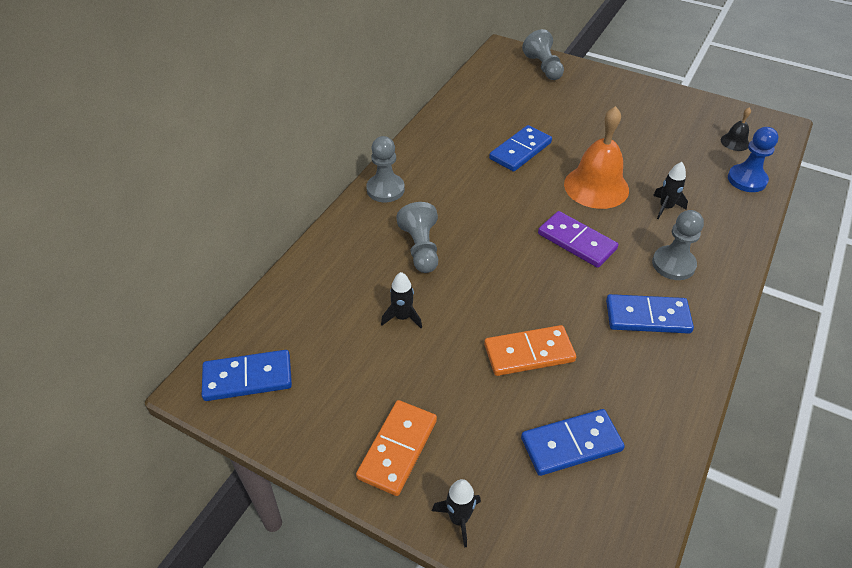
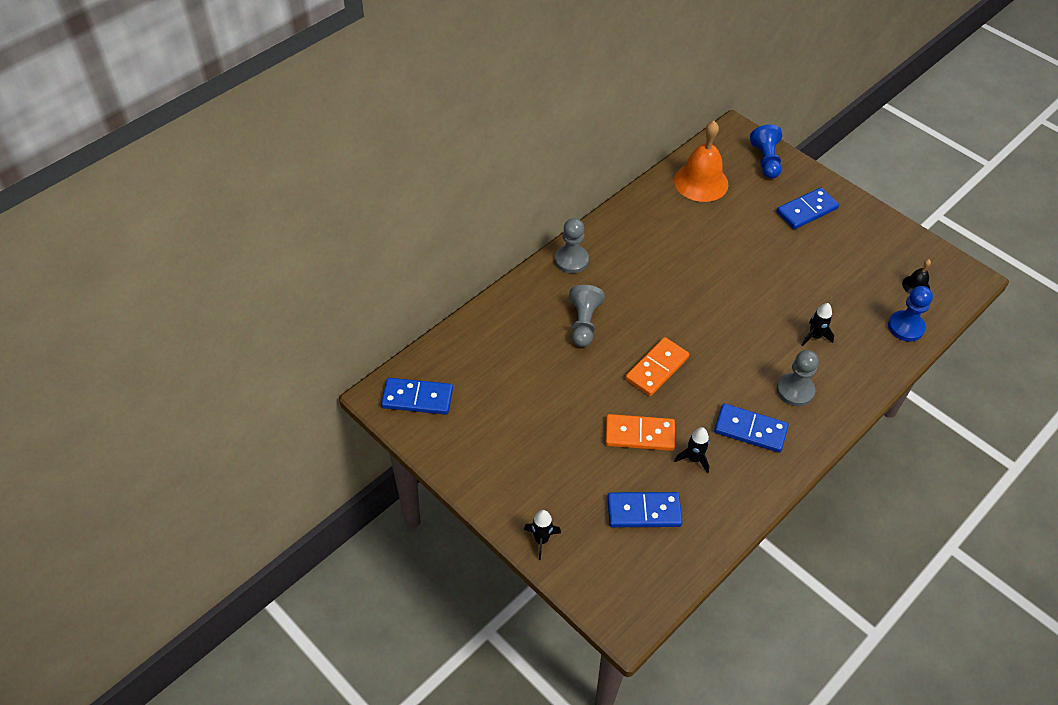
camera: 15 degrees right, 5 degrees up
orange domino [356,400,437,496] -> orange domino moved to [625,337,689,396]
black rocket [381,272,422,328] -> black rocket moved to [674,427,709,473]
blue domino [489,125,552,172] -> blue domino moved to [776,188,839,229]
grey pawn [522,29,564,80] -> blue pawn [750,124,782,179]
purple domino [538,211,618,268] -> none
orange bell [564,106,629,209] -> orange bell moved to [674,121,729,202]

